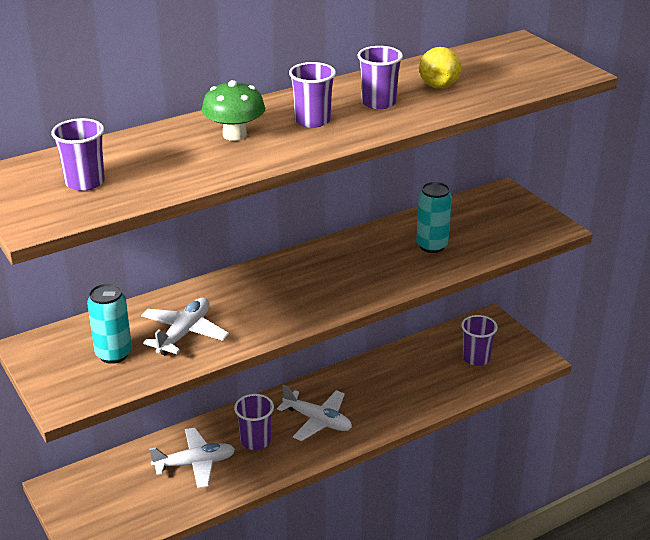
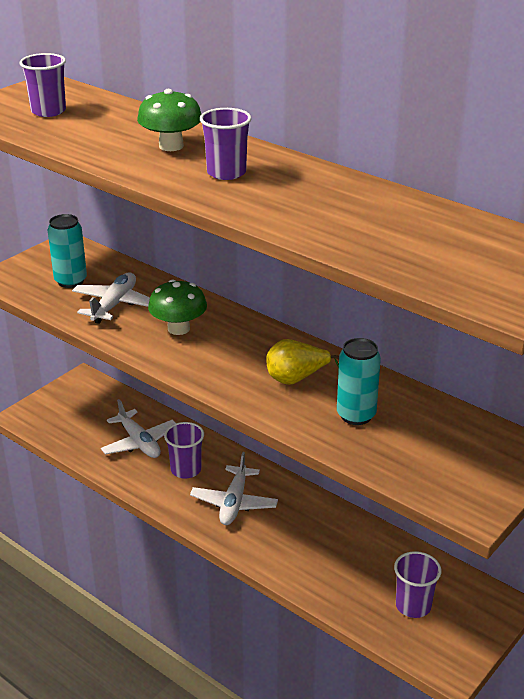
camera: 70 degrees right, 0 degrees up
white plane [141,298,229,355] -> white plane turned 75 degrees counterclockwise [72,273,150,324]
purple cup [357,46,403,109] -> none
yellow pear [419,47,461,89] -> yellow pear moved to [266,339,339,385]
none -> green mushroom [148,279,207,335]

